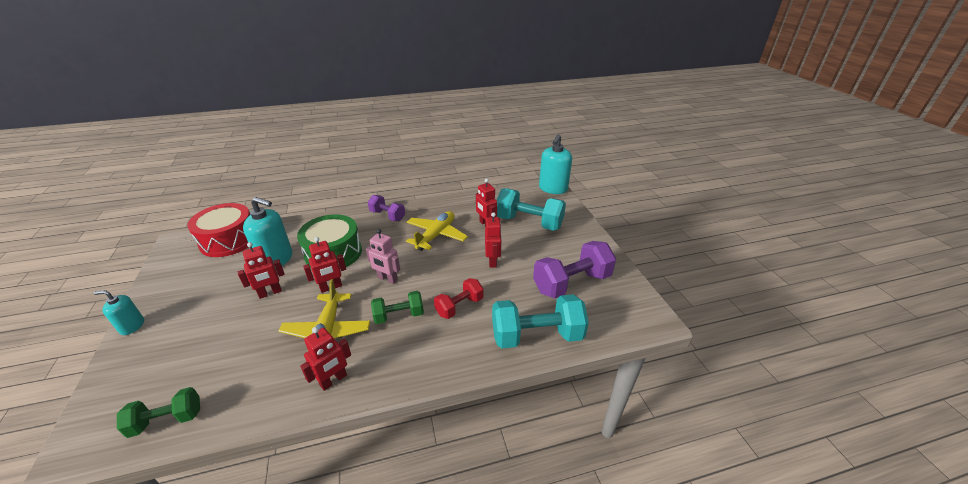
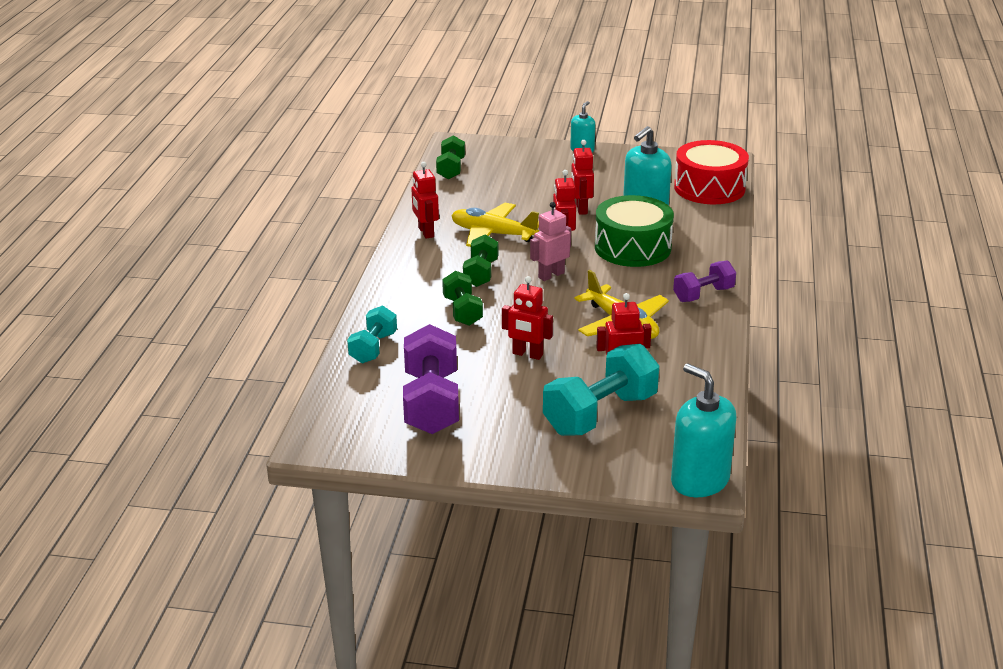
camera: 115 degrees right, 5 degrees down
red dumbbell [434,278,484,319] -> green dumbbell [442,271,483,326]
turquoise dumbbell [492,294,589,348] -> turquoise dumbbell [347,305,397,364], size x0.59

